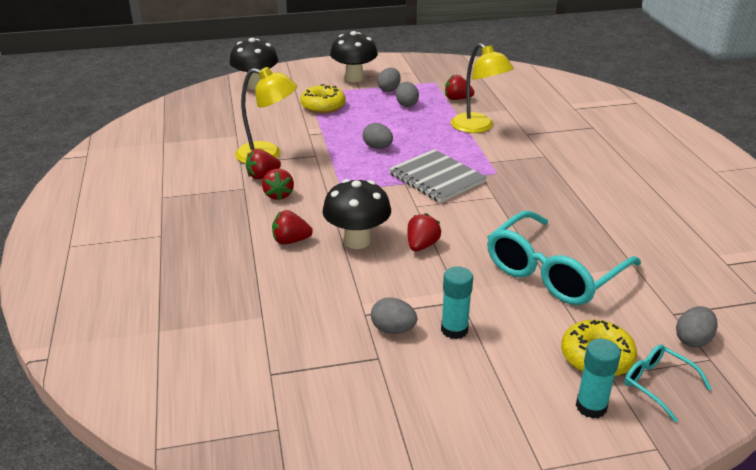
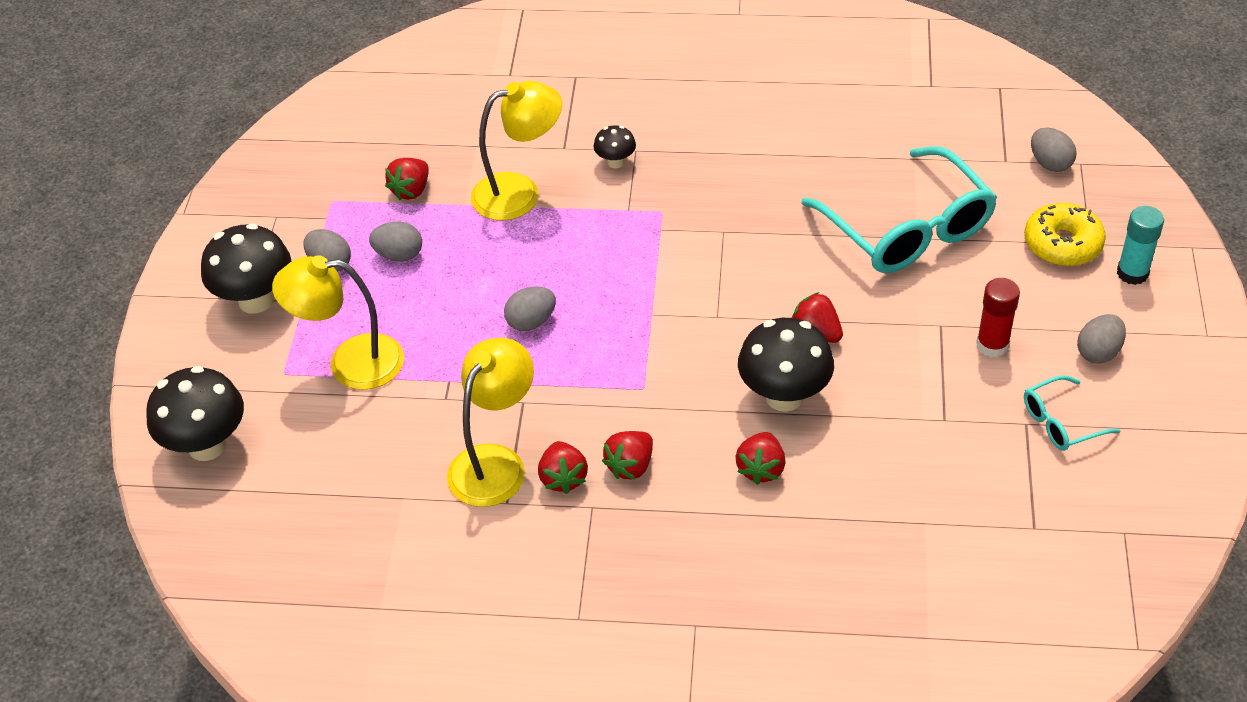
camera: 70 degrees left, 15 degrees up
red strawberry [262,169,294,200] -> red strawberry turned 120 degrees clockwise [602,431,653,480]
yellow donut [300,84,346,114] -> yellow lamp [272,255,404,390]
grey egg [371,297,417,334] -> grey egg moved to [1077,314,1126,363]
grey notebook [389,149,487,203] -> none
turquoise glue stick [441,266,473,339] -> red glue stick [976,278,1020,357]
turquoise glasses [624,344,712,422] -> turquoise glasses moved to [1024,375,1121,451]
none -> black mushroom [594,125,636,168]

